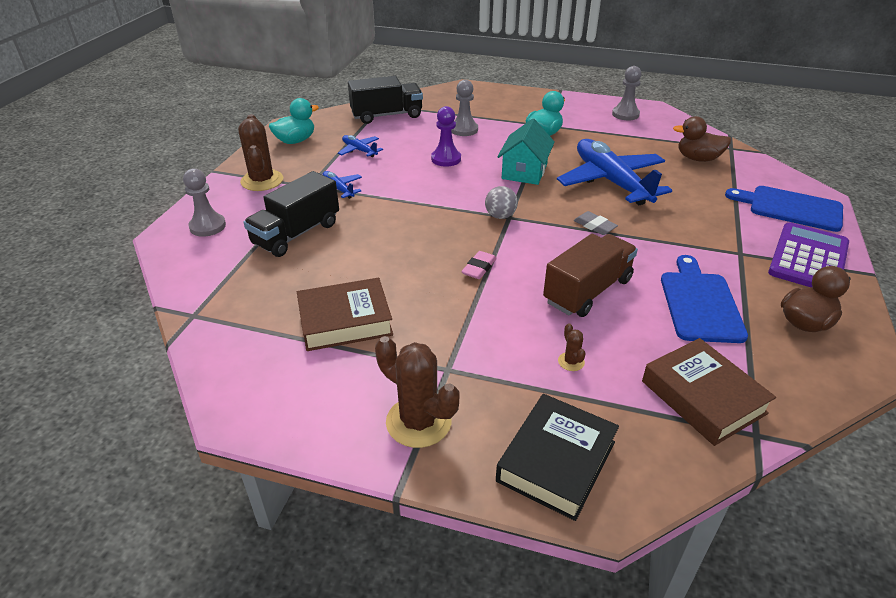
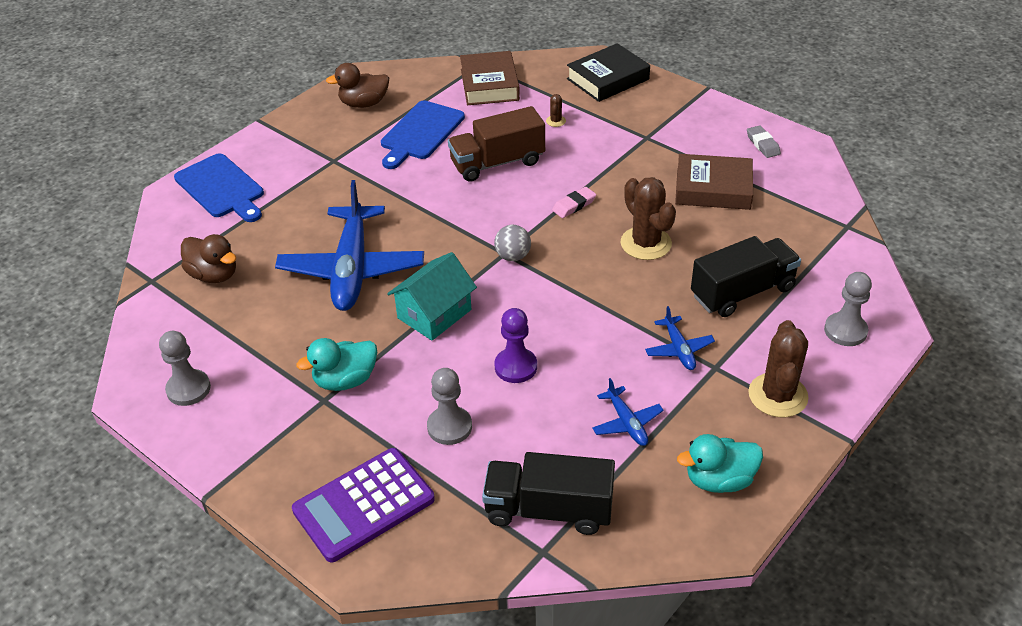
camera: 155 degrees left, 5 degrees up
brown cactus [375,336,460,448] -> brown cactus moved to [621,177,676,260]
grey eraser [574,211,618,235] -> grey eraser moved to [747,125,781,158]
purple calculator [768,222,849,287] -> purple calculator moved to [292,448,435,562]

